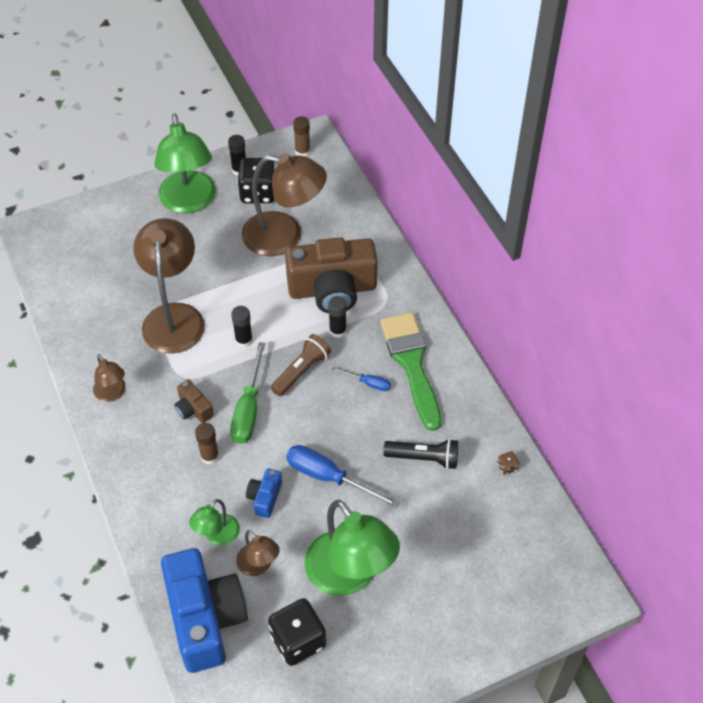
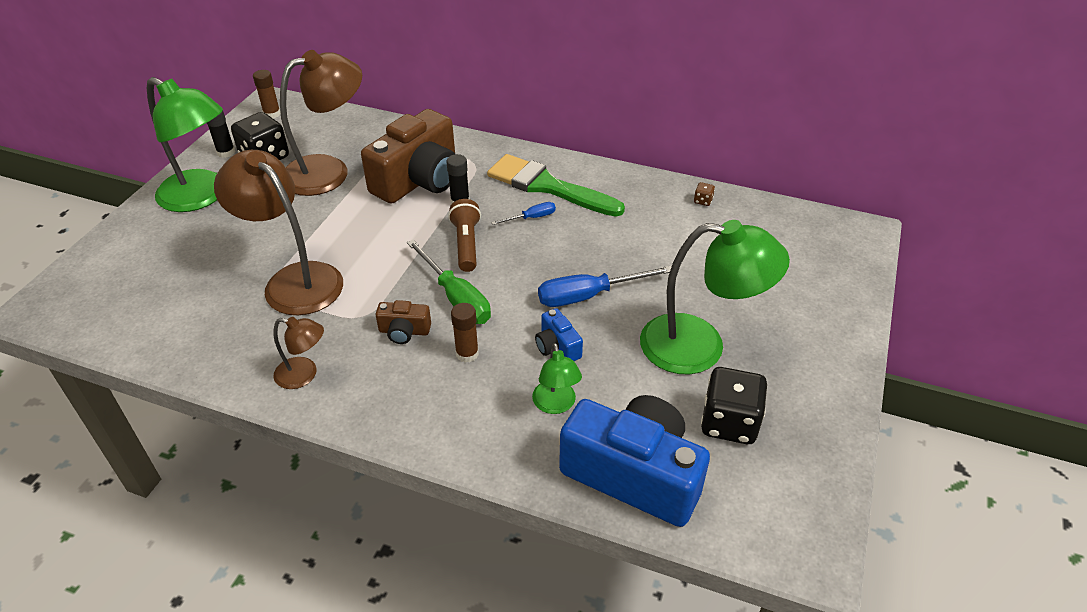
camera: 45 degrees left, 10 degrees down
black glue stick [231,306,253,347] -> none
brown lamp [236,530,280,576] -> none
black flashlight [383,439,458,469] -> none

